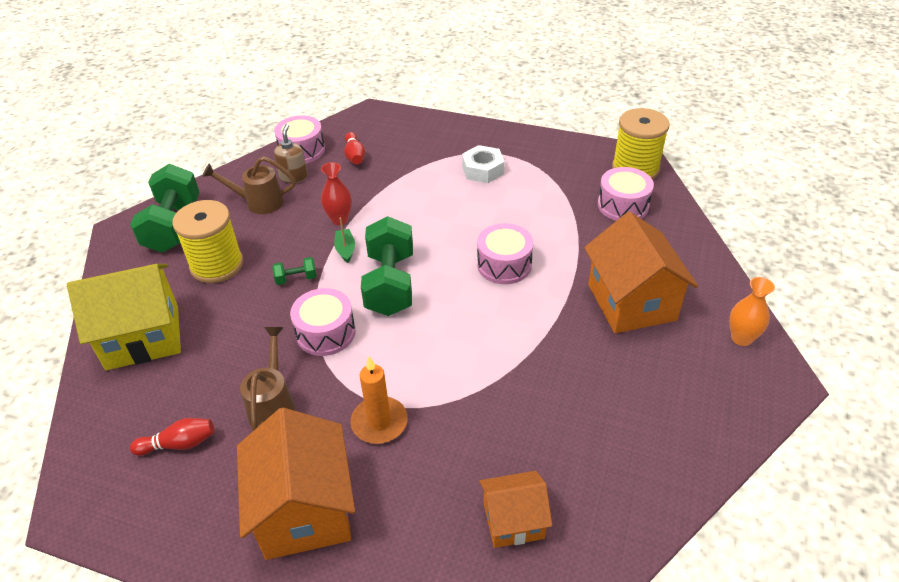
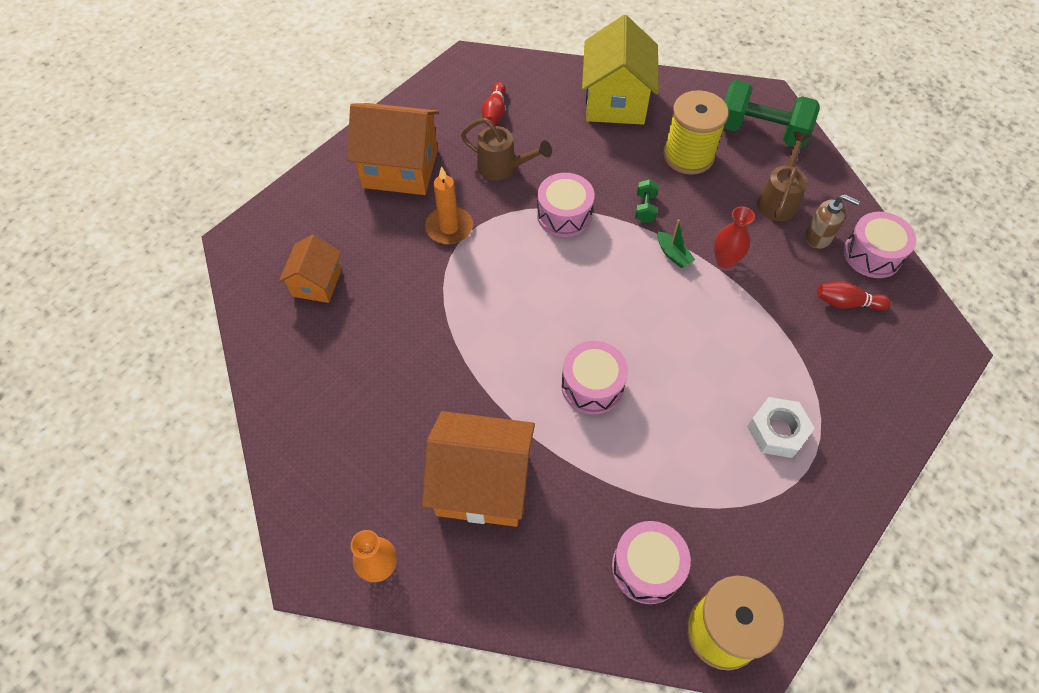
camera: 110 degrees right, 15 degrees up
green boat [334,217,355,263] -> green boat turned 45 degrees clockwise [657,219,695,268]
green dumbbell [361,216,413,316] -> none

